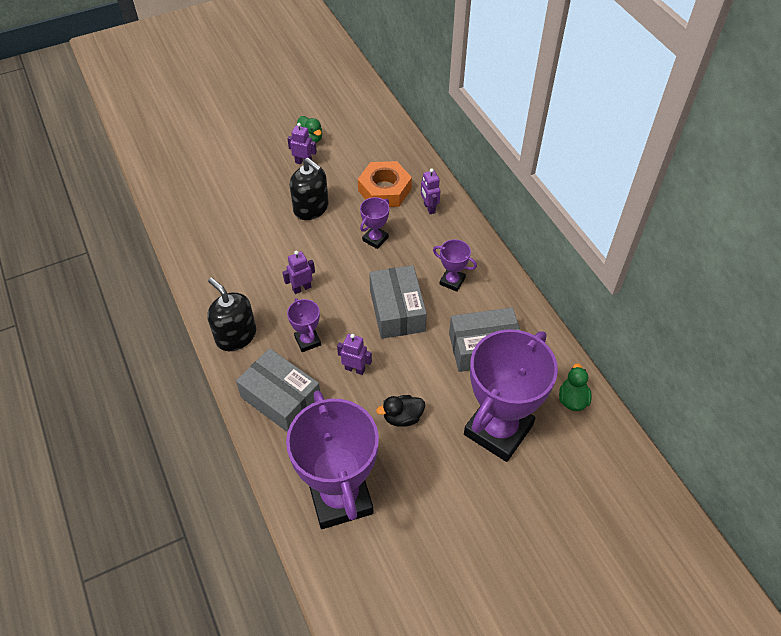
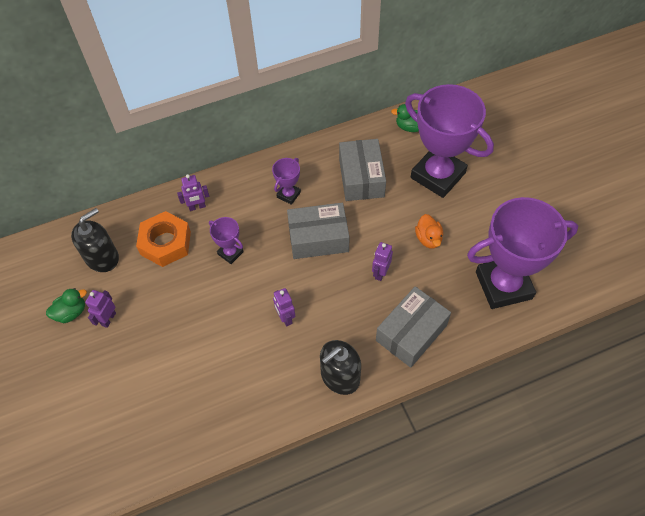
camera: 85 degrees left, 5 degrees up
purple trophy [287,298,321,352] -> none
black soap dispenser [290,158,329,220] -> black soap dispenser moved to [71,208,119,272]
black duck [376,395,425,427] -> orange duck [415,214,443,249]

